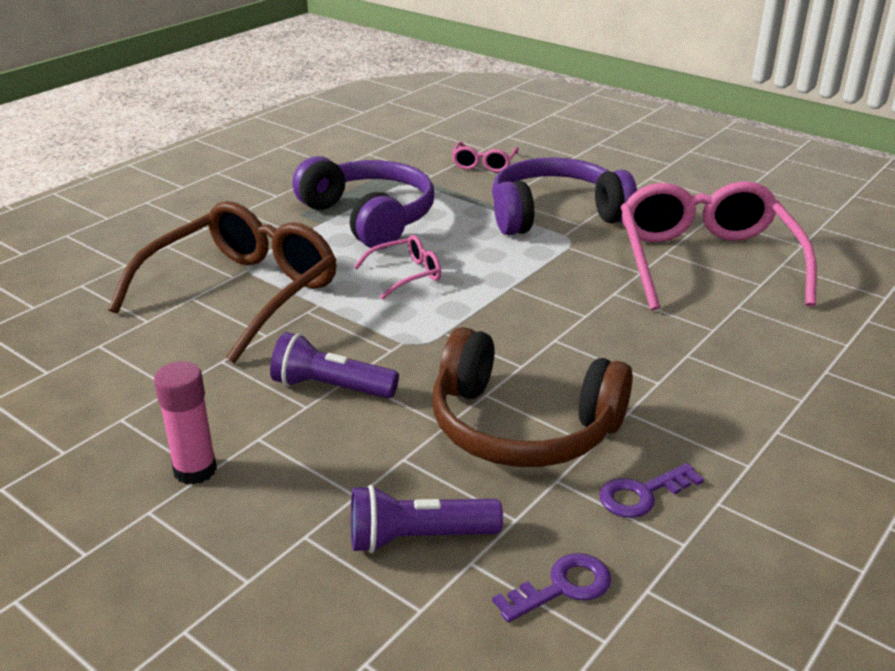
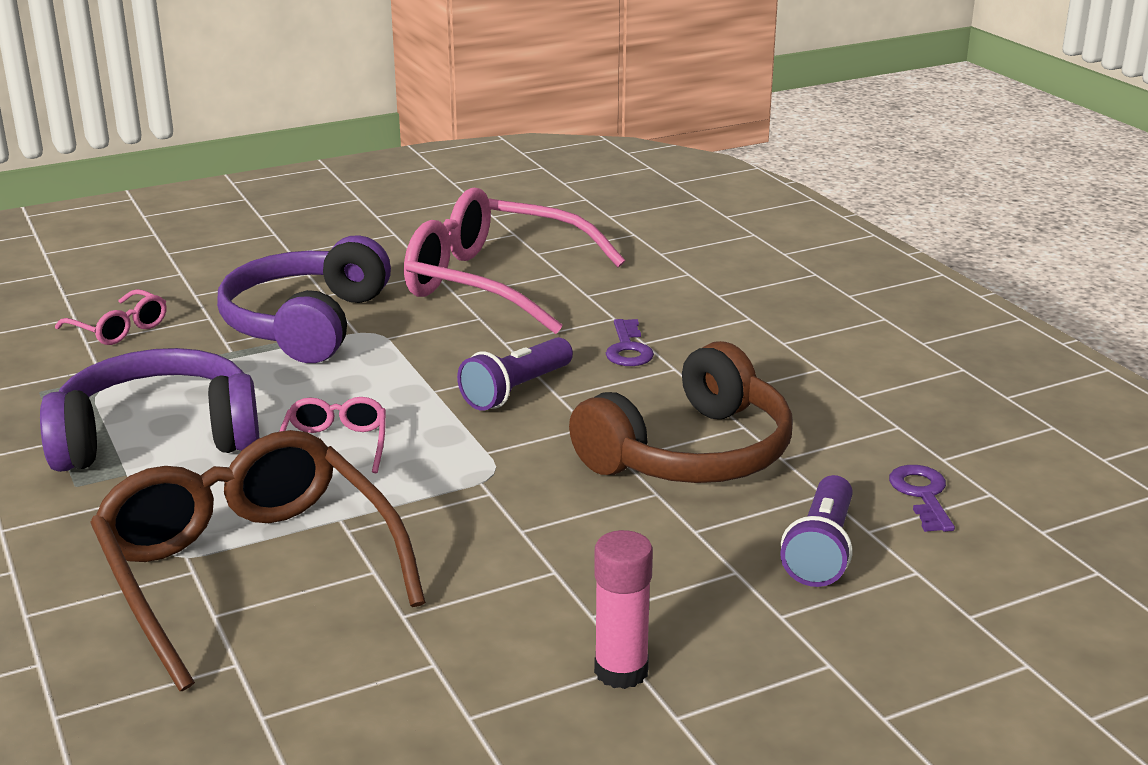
camera: 65 degrees left, 5 degrees down
purple flashlight [270,332,399,399] -> purple flashlight moved to [457,337,573,411]
purple key [599,463,704,518] -> purple key moved to [606,319,654,366]

